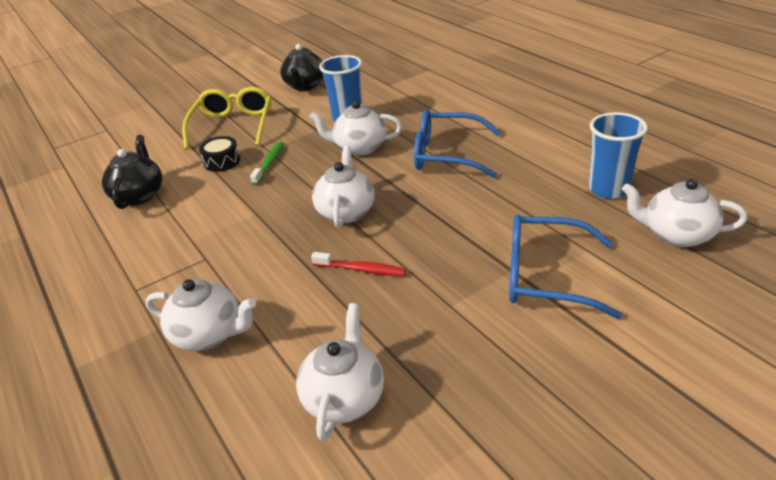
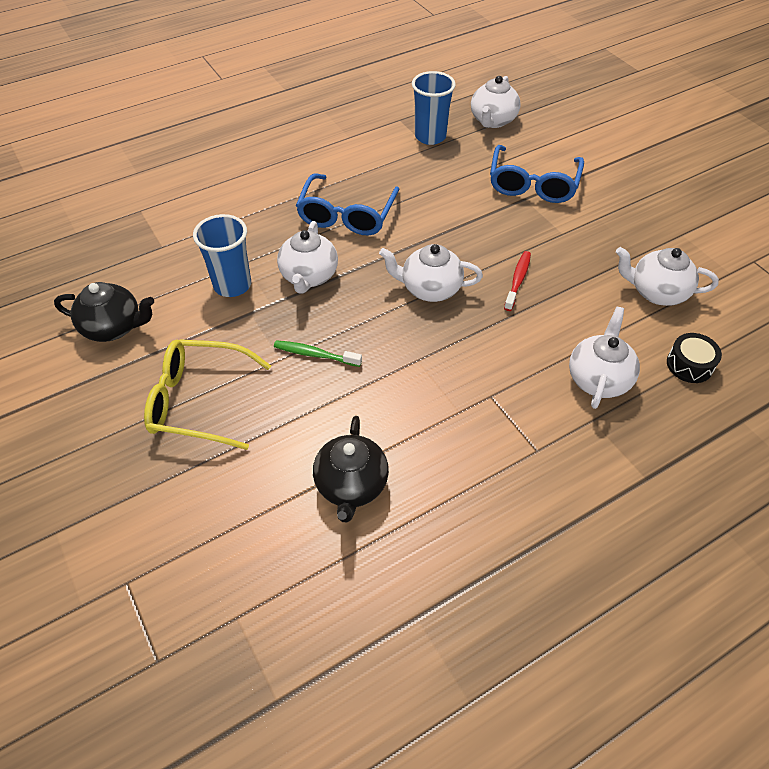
camera: 90 degrees left, 15 degrees up
black teapot [102,135,162,209] -> black teapot turned 90 degrees counterclockwise [313,416,389,522]
black drum [199,136,240,172] -> black drum moved to [667,333,722,383]

